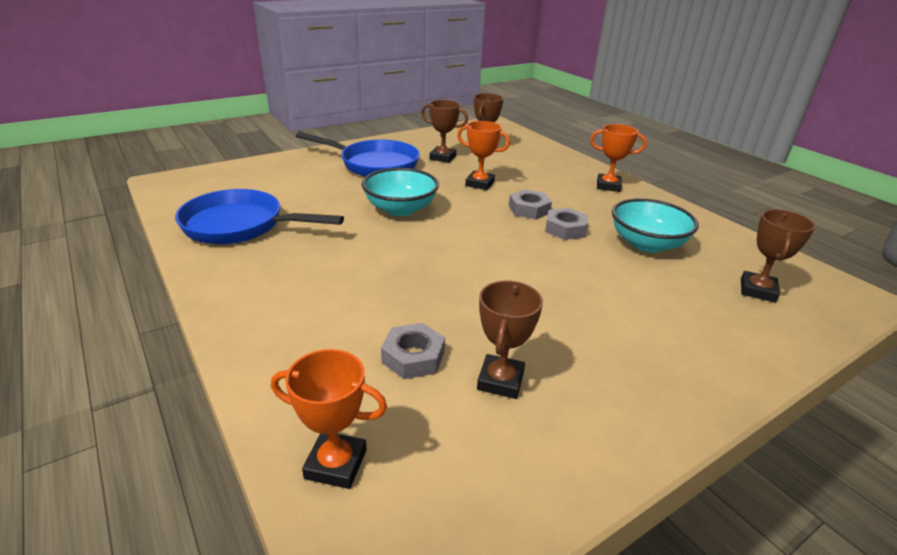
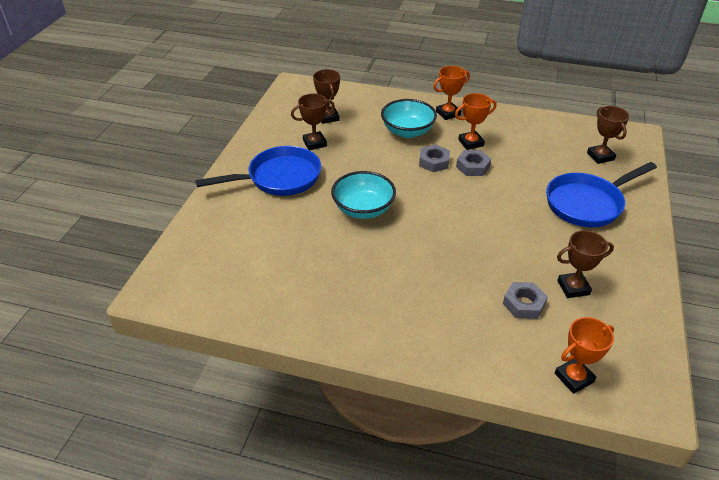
camera: 40 degrees left, 10 degrees up
blue pan [175,189,344,244] -> blue pan moved to [546,162,657,228]
orange trophy [457,121,510,190] -> orange trophy moved to [455,93,496,150]
brown trophy [477,281,543,399] -> brown trophy turned 75 degrees counterclockwise [557,230,614,298]
turquoise bowl [612,198,699,253] -> turquoise bowl moved to [381,99,437,138]

